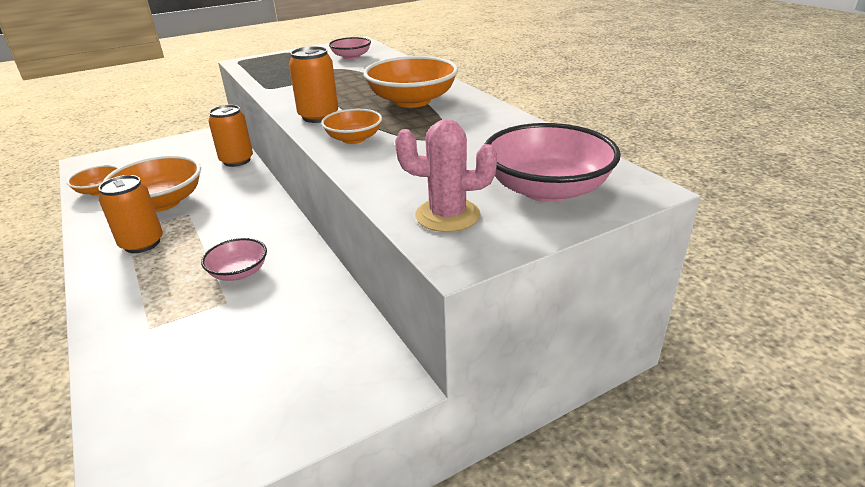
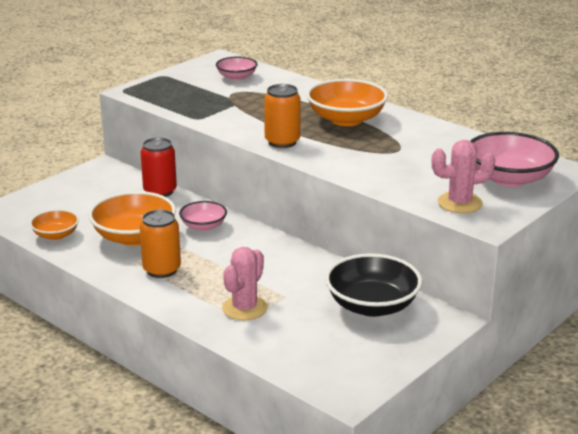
camera: 20 degrees left, 5 degrees down
pink bowl [201,238,267,281] -> pink bowl moved to [179,201,227,231]
orange can [208,105,253,167] -> red can [141,137,177,197]
orange bowl [321,109,382,144] -> none
none -> pink cactus [222,247,268,320]
none -> black bowl [325,253,422,317]

